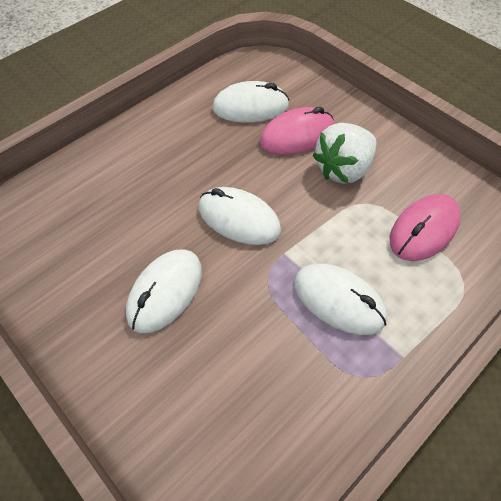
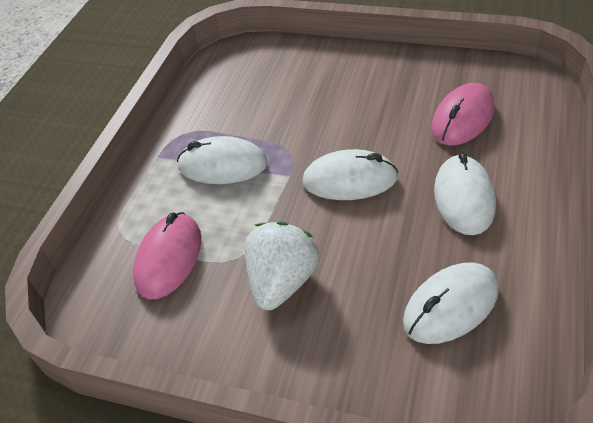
camera: 155 degrees right, 10 degrees down
white mouse [126,249,202,333] -> white mouse moved to [434,153,496,235]
pink mouse [259,107,334,155] -> pink mouse moved to [431,83,494,146]

